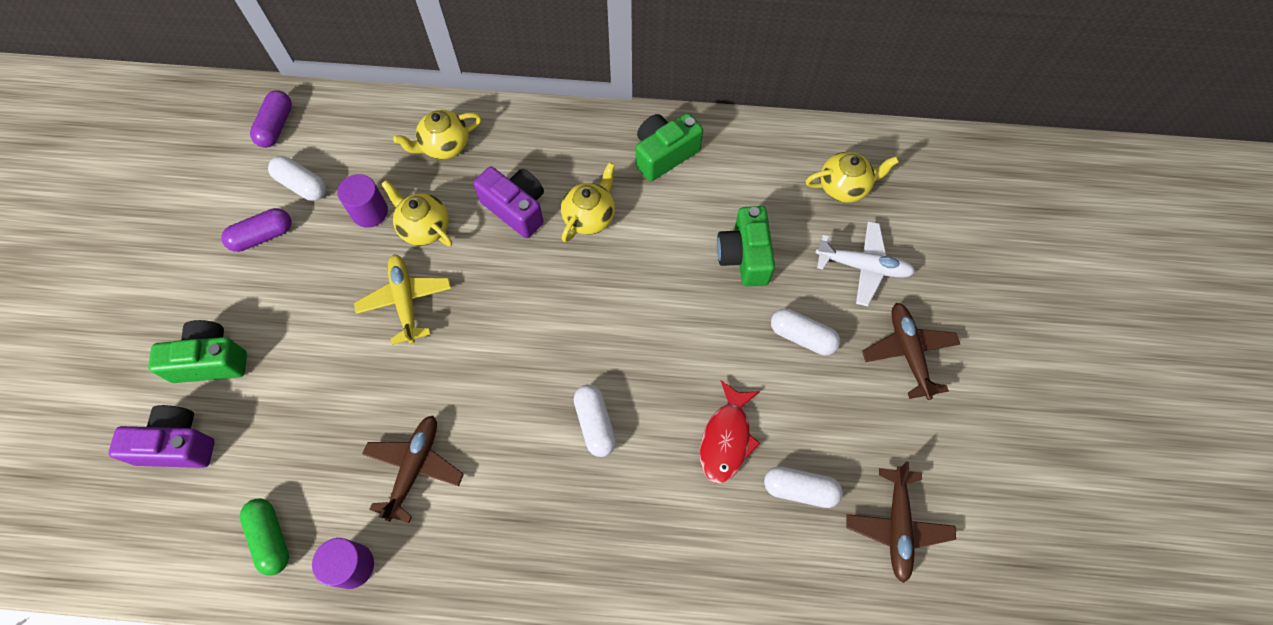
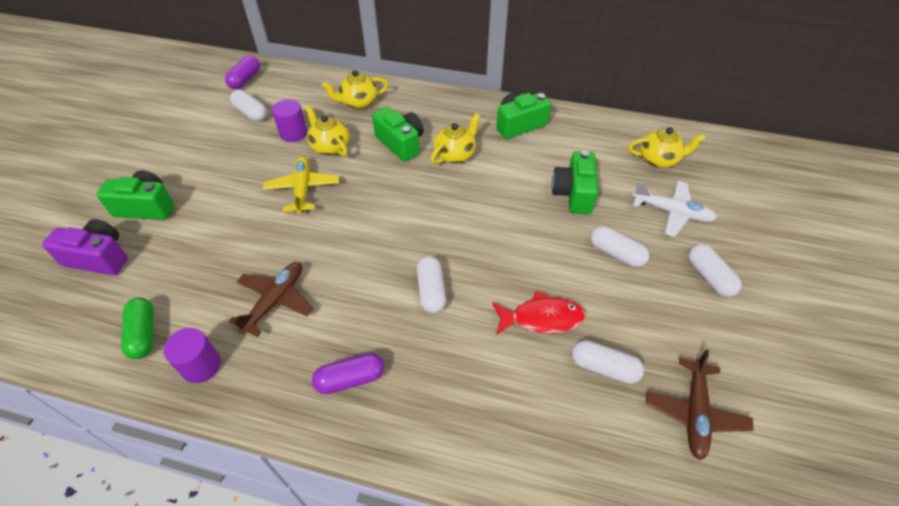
camera: 10 degrees right, 15 degrees down
purple capsule [221,208,291,252] -> purple capsule moved to [312,353,384,394]
purple camera [473,166,544,238] -> green camera [372,107,424,162]
red fish [700,380,760,483] -> red fish turned 120 degrees counterclockwise [492,291,586,335]
brown plane [862,303,960,400] -> white capsule [688,244,741,297]

